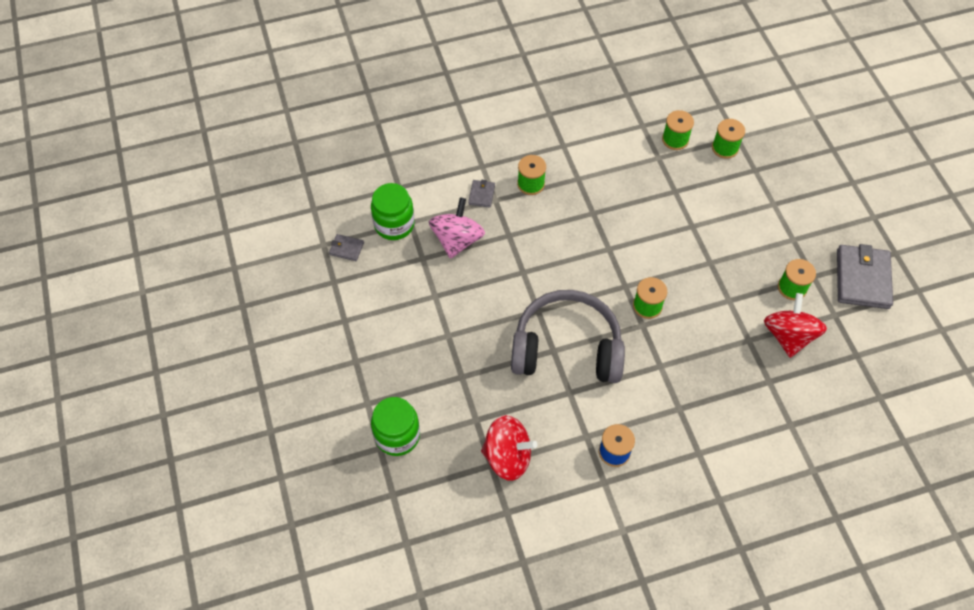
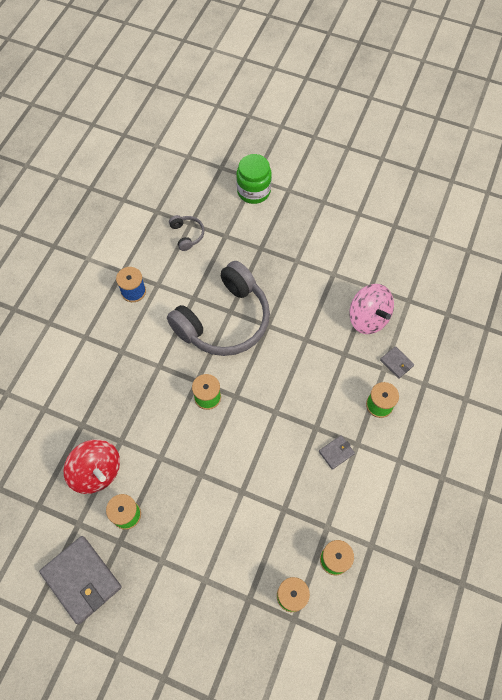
camera: 130 degrees right, 5 degrees up
grey wallet [329,234,364,261] -> grey wallet moved to [319,435,355,470]
green jar [371,183,415,240] -> none
red spinning top [481,415,537,481] -> grey headphones [169,215,205,251]

